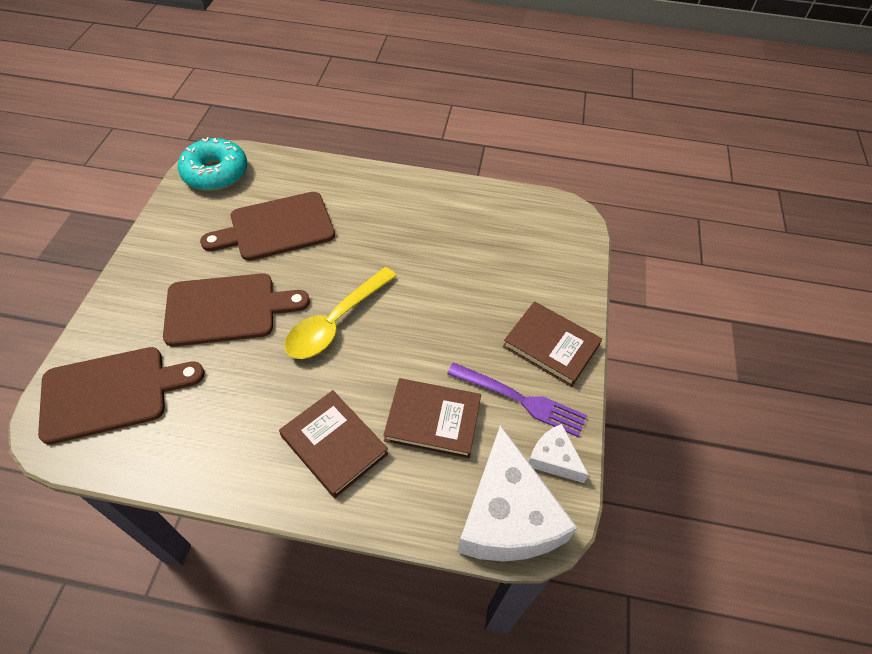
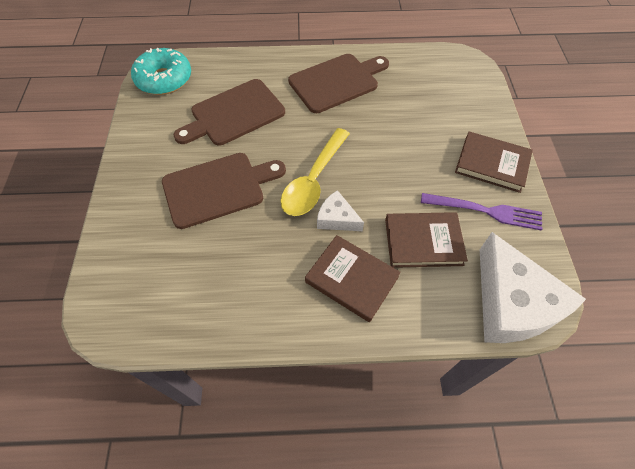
camera: 10 degrees left, 5 degrees up
brown cutting board [38,347,205,445] -> brown cutting board moved to [288,54,389,113]
white cheese [529,424,589,483] -> white cheese moved to [317,190,364,231]

